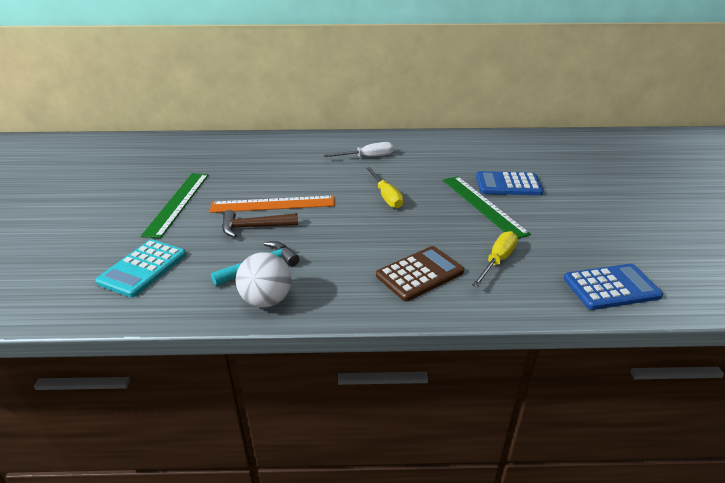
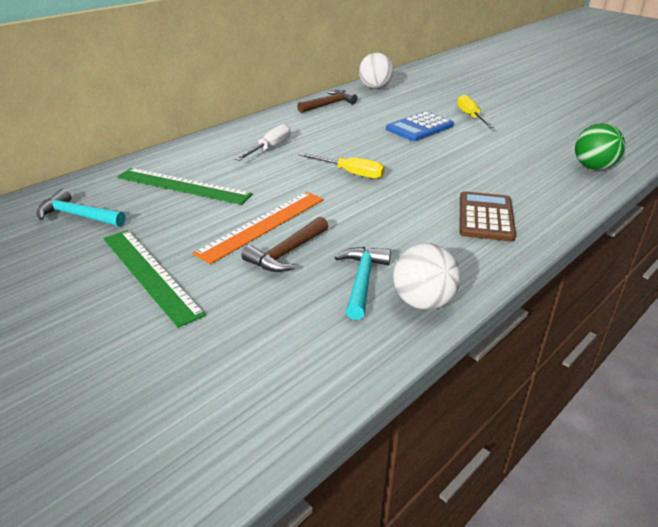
camera: 45 degrees left, 0 degrees up
turquoise calculator [95,239,186,297] -> none
green ruler [443,176,531,239] -> green ruler moved to [117,168,252,205]
yellow screwdriver [472,231,518,287] -> yellow screwdriver moved to [457,95,494,128]
blue calculator [563,264,663,310] -> green ball [575,123,625,170]
none -> turquoise hammer [36,189,125,227]
none -> brown hammer [297,90,358,113]
none -> white ball [359,53,393,89]

